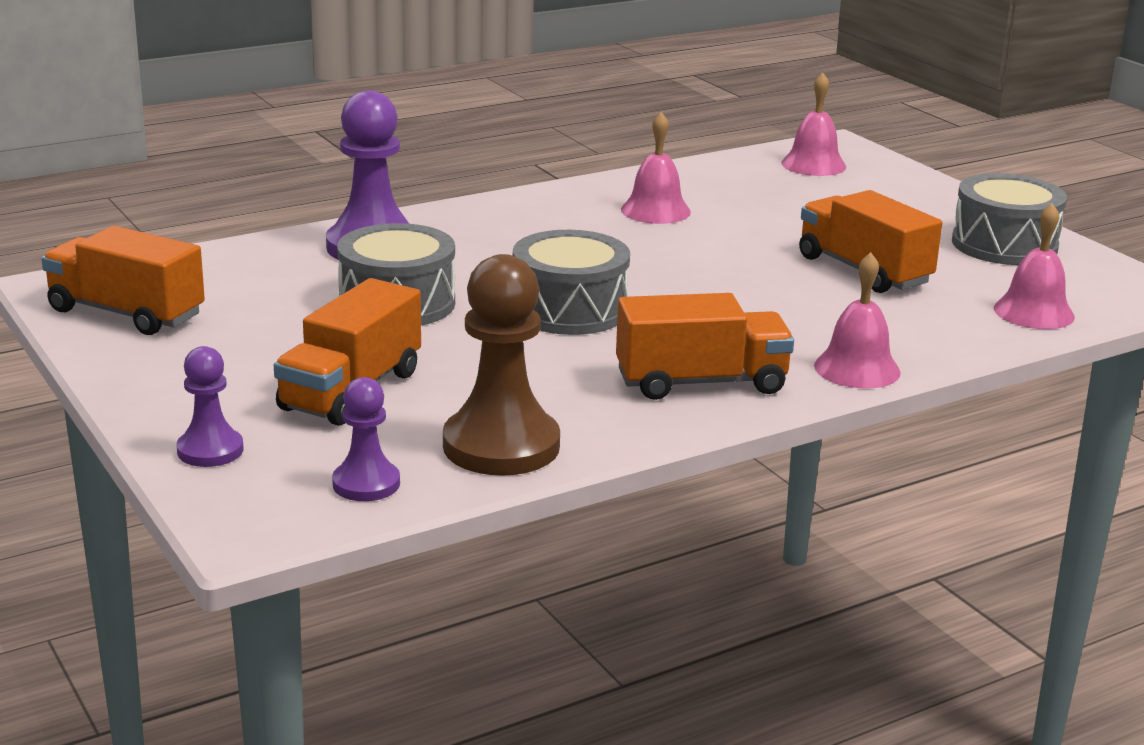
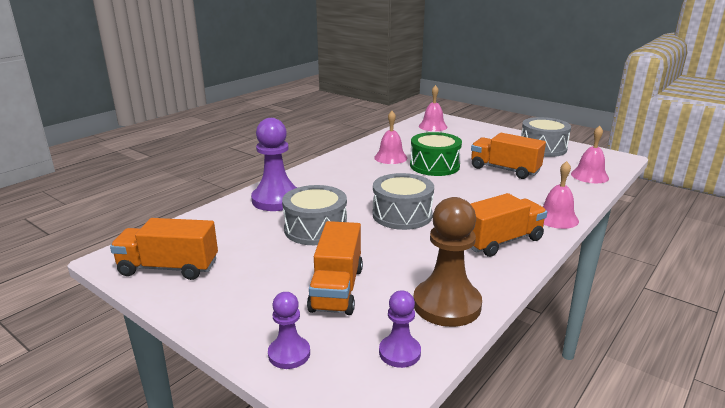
camera: 20 degrees left, 0 degrees up
none -> green drum [410,132,462,176]

